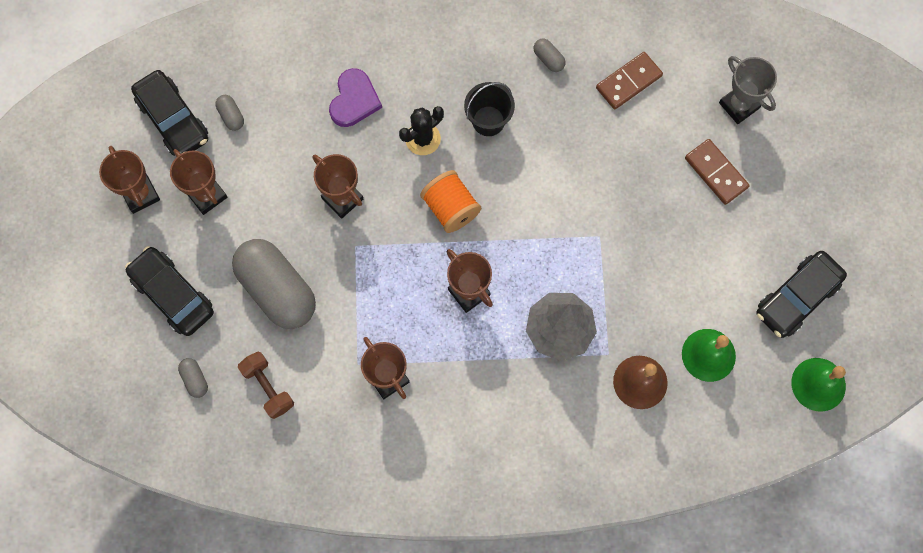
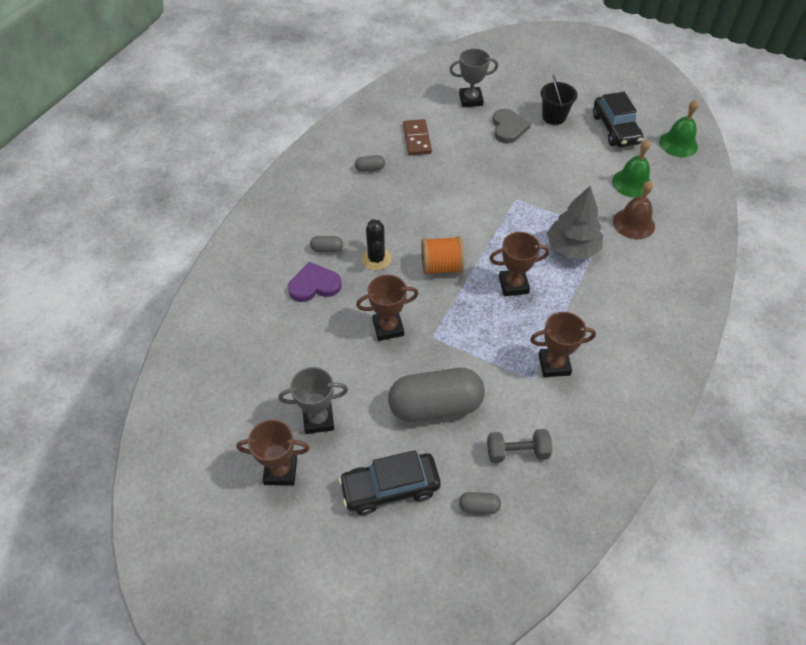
camera: 60 degrees left, 20 degrees down
black car [131,70,208,156] -> none
brown trophy [170,149,227,215] -> grey trophy [279,367,348,434]
grey capsule [215,95,244,131] -> grey capsule moved to [310,236,343,252]
brown dumbbell [238,352,294,419] -> grey dumbbell [487,429,553,463]
purple heart [329,68,382,127] -> purple heart turned 60 degrees counterclockwise [288,262,341,302]
black bucket [464,82,515,136] -> black bucket moved to [541,75,578,125]
brown domino [685,139,750,205] -> grey heart [493,109,531,143]

